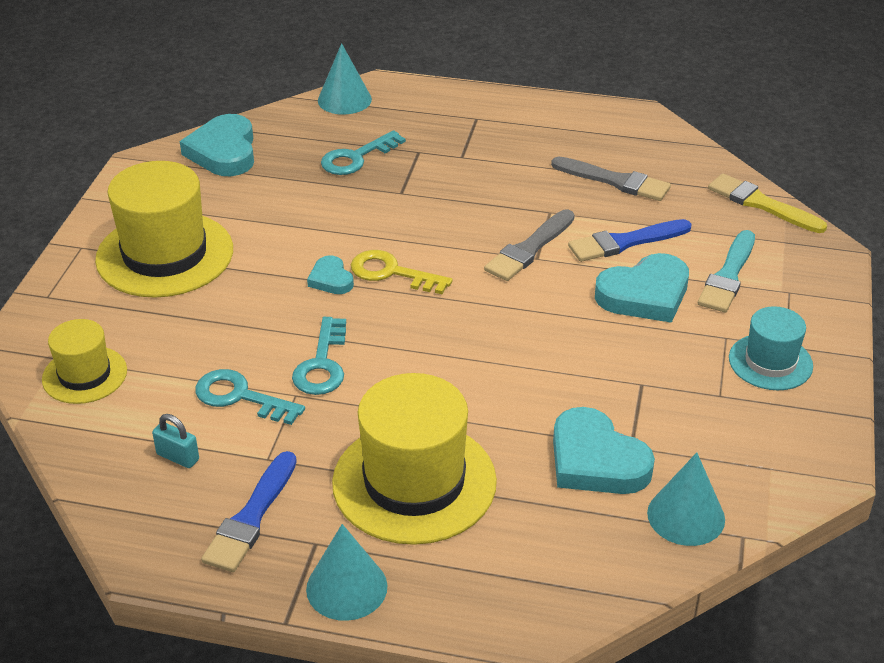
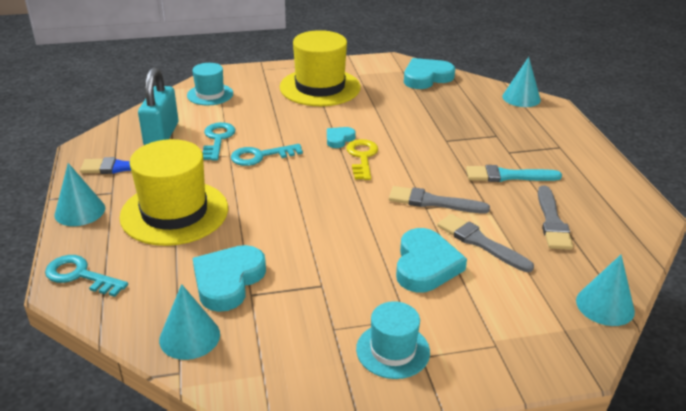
camera: 65 degrees right, 5 degrees down
yellow hat [42,319,127,404] -> turquoise hat [187,63,233,106]
turquoise padlock [152,414,199,468] -> turquoise padlock [138,68,178,145], size x2.18
turquoise key [321,130,406,175] -> turquoise key moved to [45,255,128,297]
blue brush [568,219,692,262] -> grey brush [437,214,534,272]
turquoise heart [595,253,689,323] -> turquoise heart turned 120 degrees counterclockwise [396,228,467,292]
turquoise brush [698,230,755,313] -> turquoise brush moved to [466,165,562,182]
yellow brush [708,174,827,233] -> turquoise cone [576,255,635,326]

